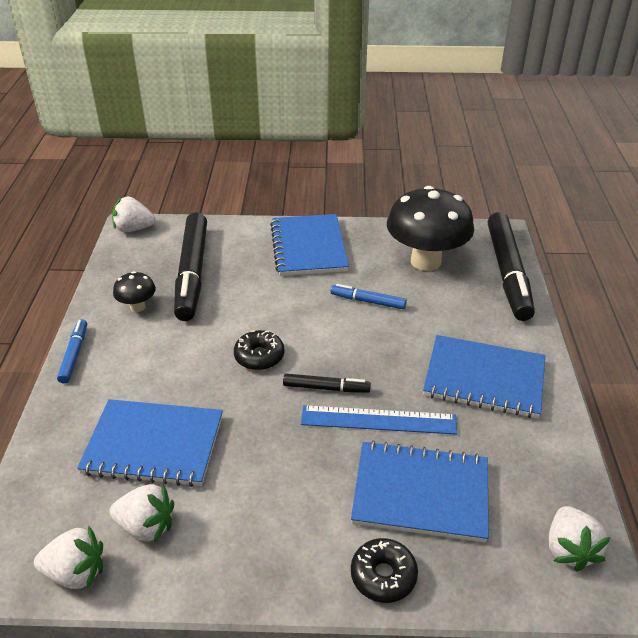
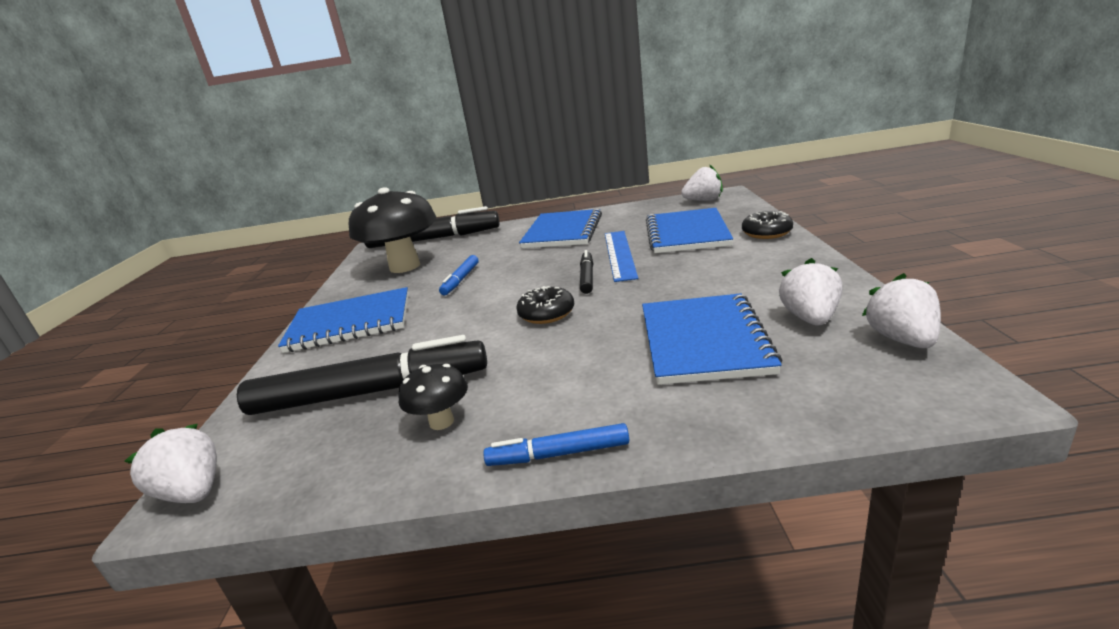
camera: 90 degrees left, 15 degrees down
white strawberry [112,196,156,232] -> white strawberry turned 135 degrees clockwise [125,424,217,503]

